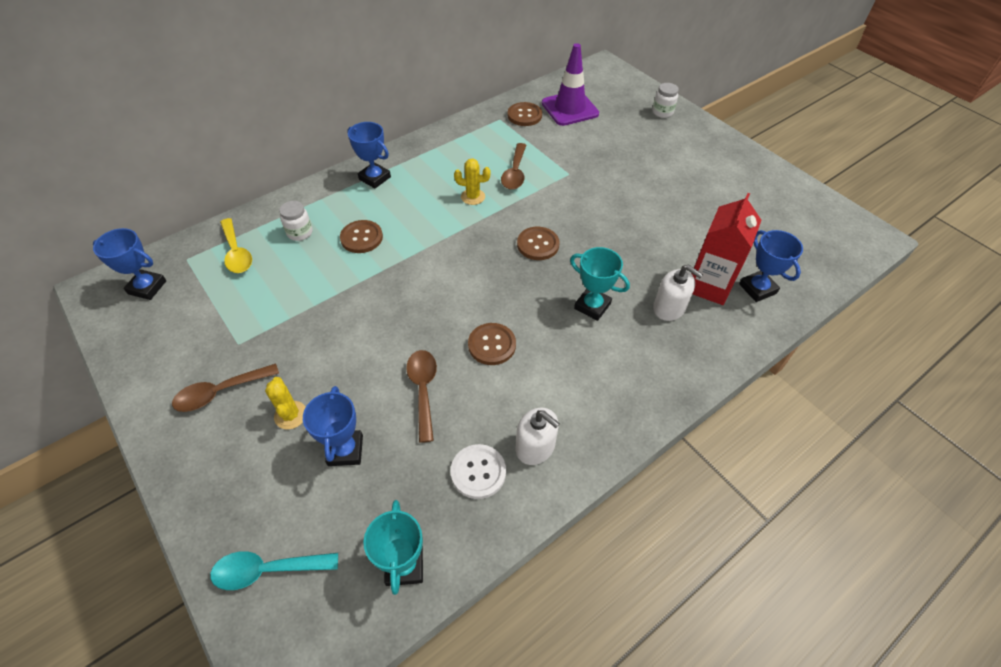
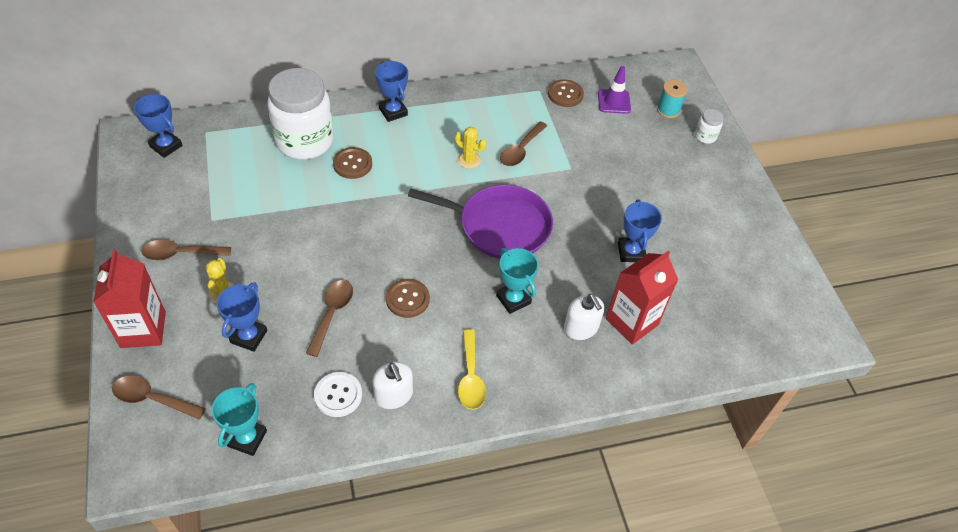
camera: 20 degrees right, 0 degrees up
turquoise spoon [210,551,338,590] -> brown spoon [112,376,206,419]
yellow spoon [220,218,252,273] -> yellow spoon moved to [458,329,486,410]
white jar [279,201,313,241] -> white jar [267,68,334,159], size x2.45
brown button [517,227,560,260] -> purple pan [408,185,553,259]
purple traffic cone [542,43,599,126] -> purple traffic cone [598,66,631,114], size x0.65
blue trophy [739,230,803,302] -> blue trophy moved to [618,199,662,262]
none -> red carton [93,249,166,348]
none -> turquoise spool [657,80,688,118]

